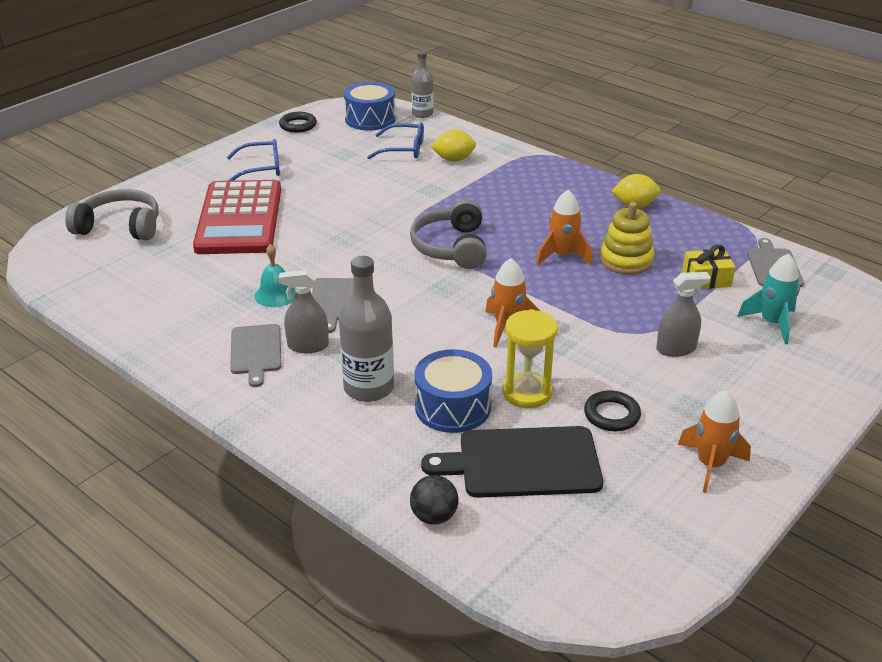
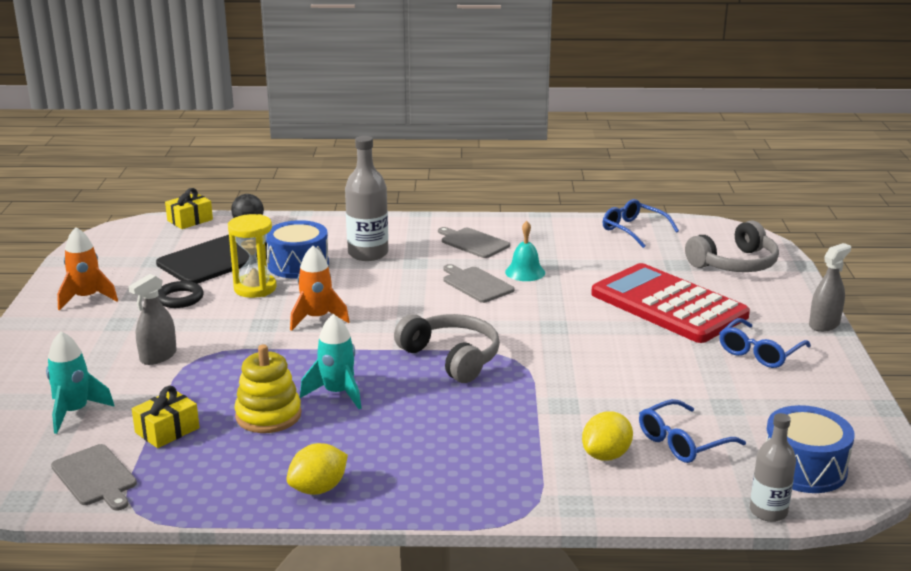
camera: 140 degrees right, 10 degrees down
black ring [279,112,317,133] -> none
grey spray bottle [279,270,329,353] -> grey spray bottle moved to [809,243,851,332]
orange rocket [536,190,592,265] -> turquoise rocket [300,314,361,409]
none -> yellow gift [165,188,213,229]
none -> blue glasses [603,199,679,248]

